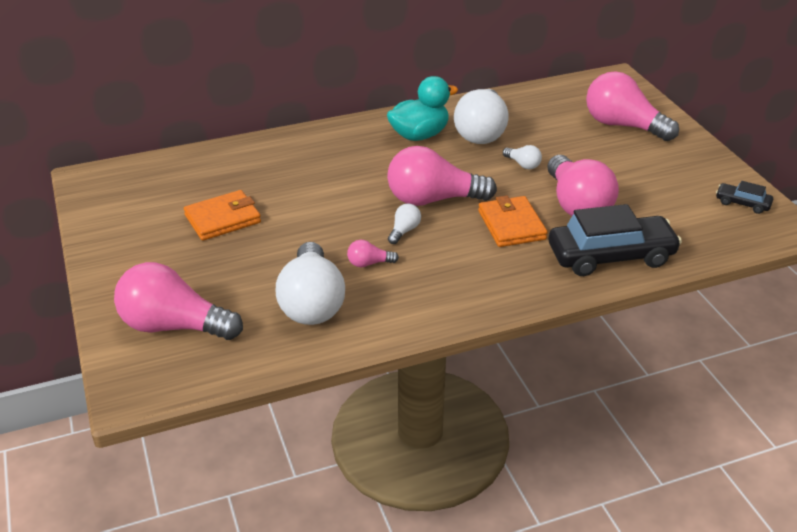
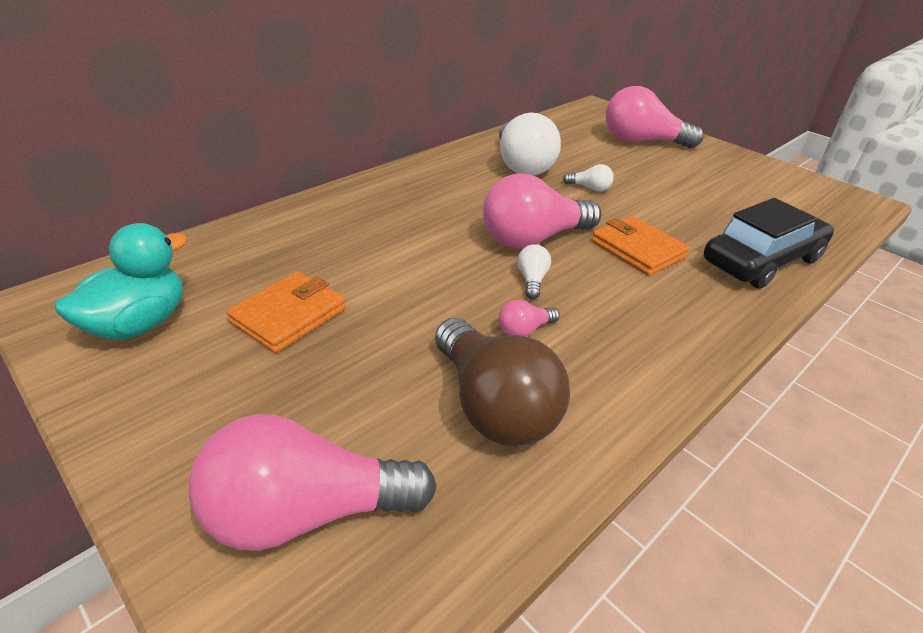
camera: 25 degrees left, 0 degrees up
white light bulb [276,242,345,325] -> brown light bulb [435,318,570,446]
turquoise duck [387,76,458,141] -> turquoise duck moved to [55,223,188,340]
pink light bulb [547,155,619,216] -> none
black car [716,181,773,214] -> none

